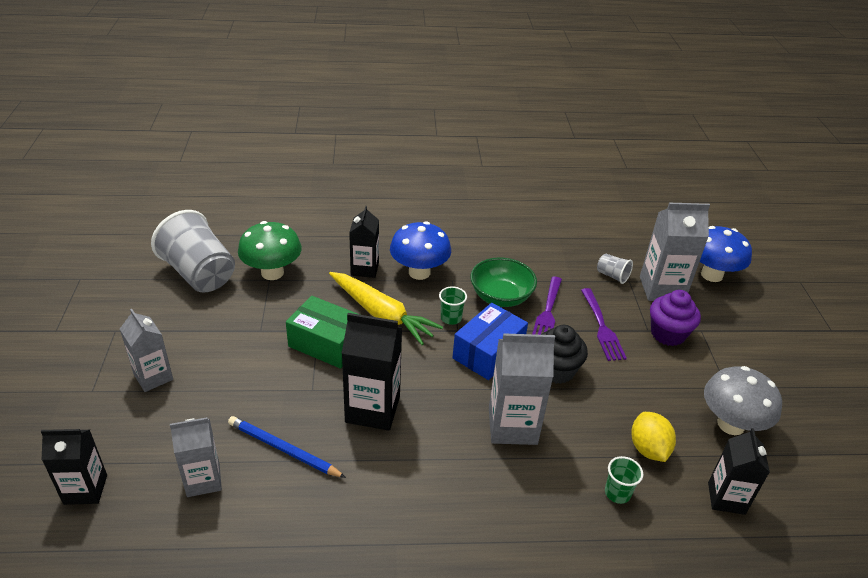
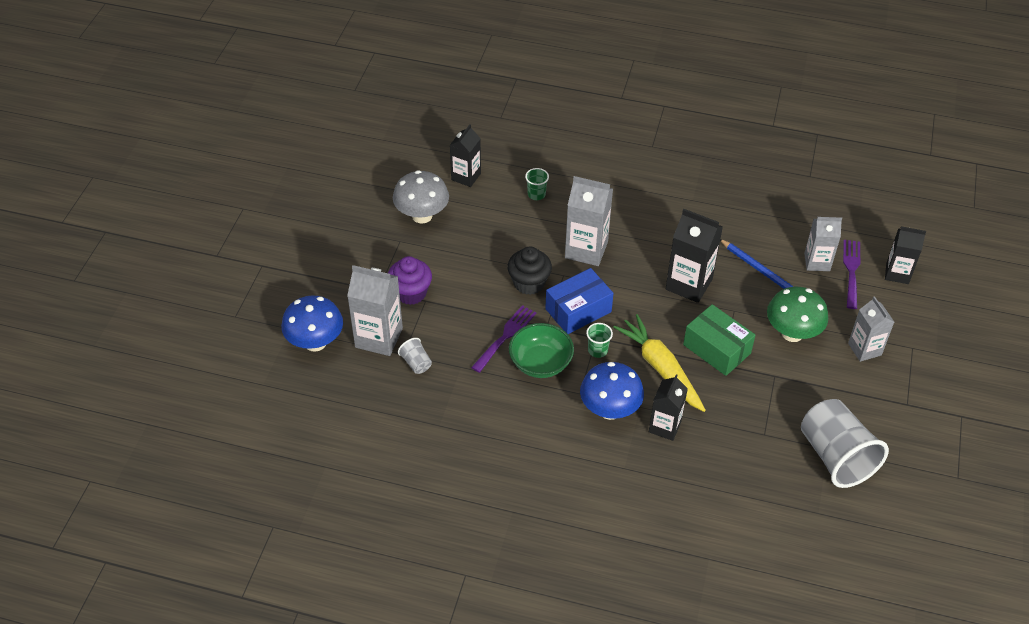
camera: 160 degrees left, 10 degrees up
green mushroom [238,221,302,280] -> green mushroom moved to [767,287,828,342]
purple fork [581,288,627,361] -> purple fork moved to [843,240,860,309]
yellow lemon [631,412,676,462] -> none

